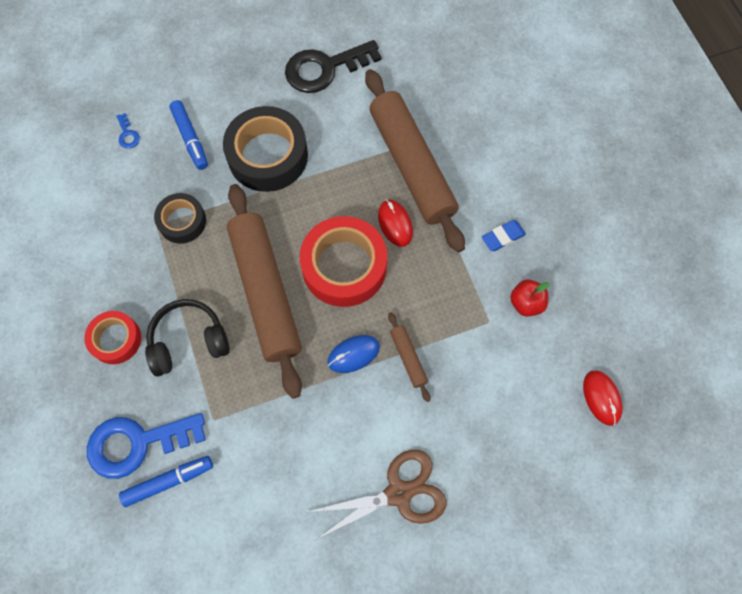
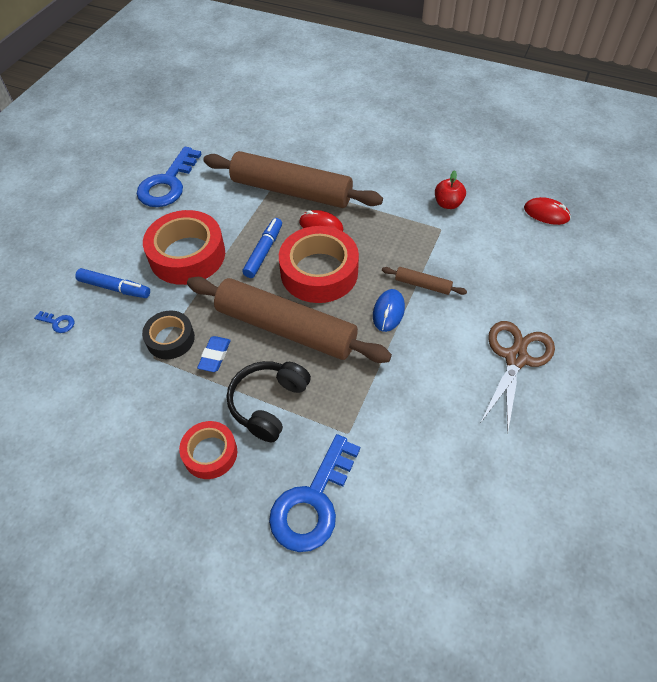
camera: 45 degrees left, 15 degrees down
blue marker [119,456,213,507] -> blue marker moved to [242,218,282,278]
black tape [223,106,308,192] -> red tape [143,210,225,285]
black key [285,40,382,93] -> blue key [137,147,202,207]
blue eraser [482,220,526,251] -> blue eraser moved to [197,336,231,372]

